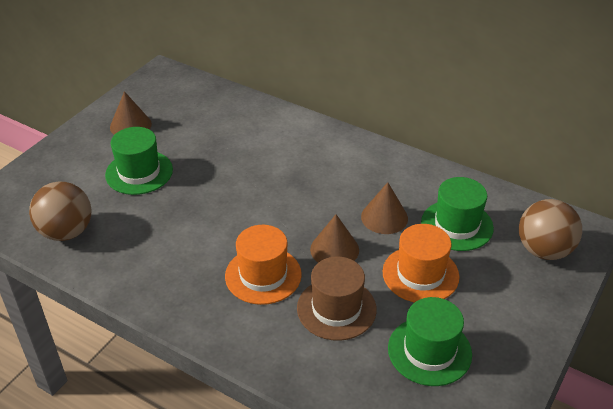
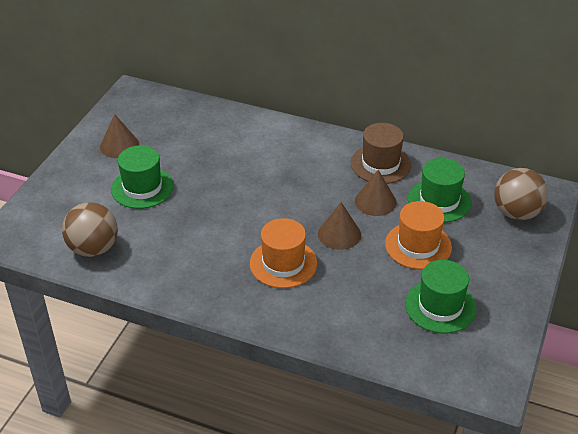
camera: 10 degrees left, 0 degrees up
brown hat [297,257,377,341] -> brown hat moved to [351,123,411,184]

